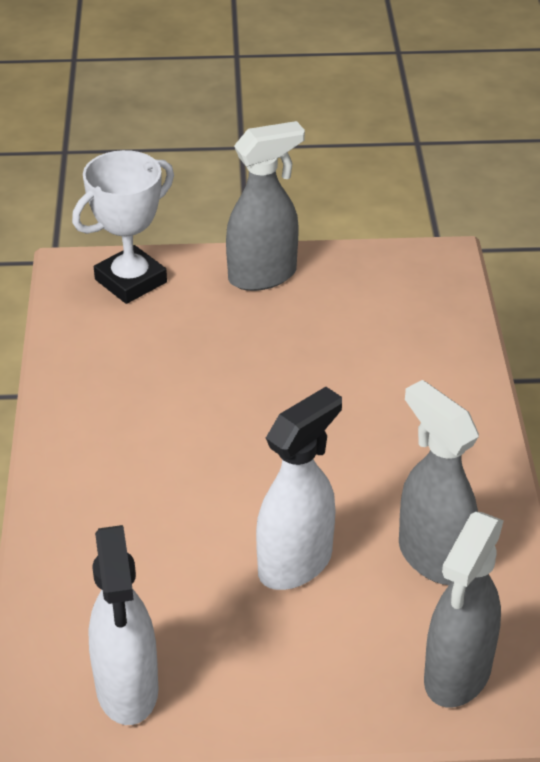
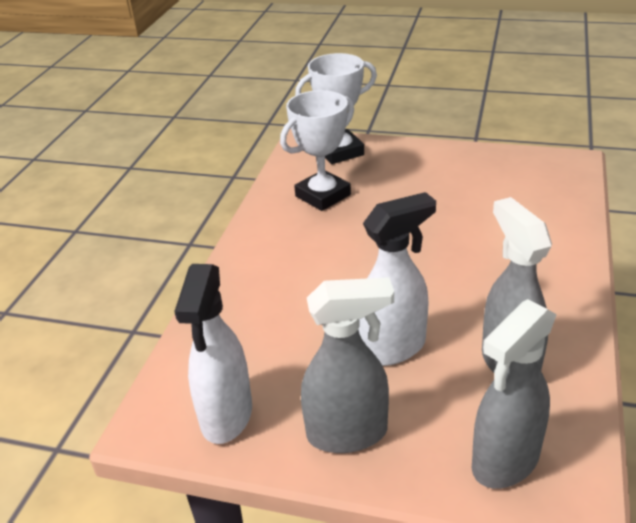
camera: 20 degrees right, 5 degrees down
grey spray bottle [226,121,305,291] -> grey spray bottle moved to [301,277,394,453]
none -> white trophy [280,90,354,211]

